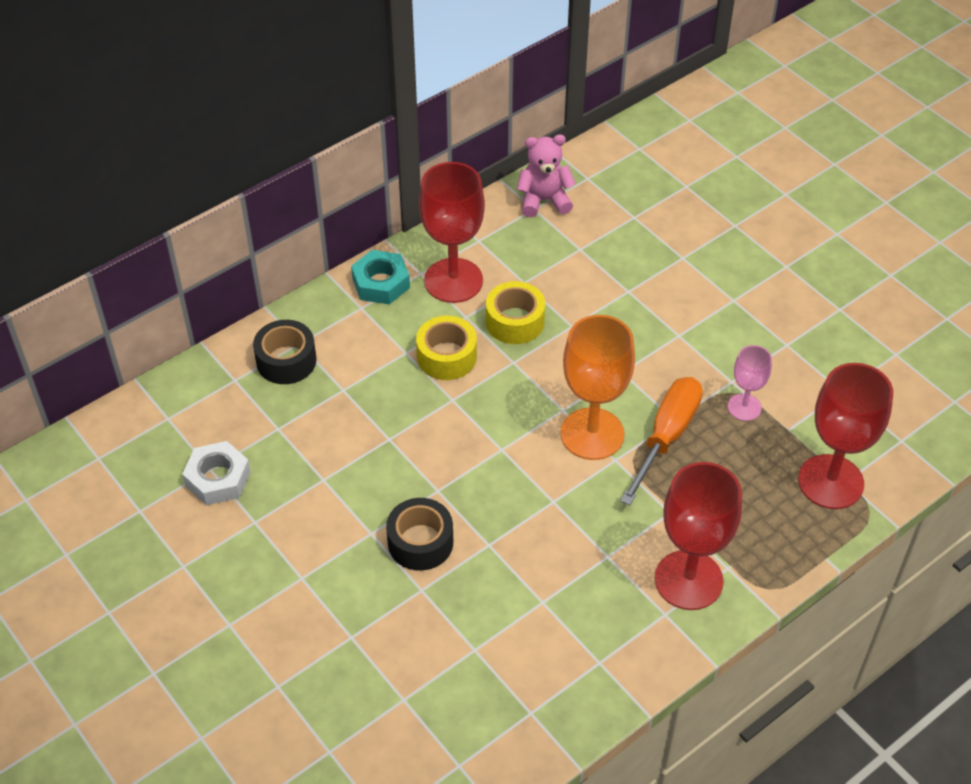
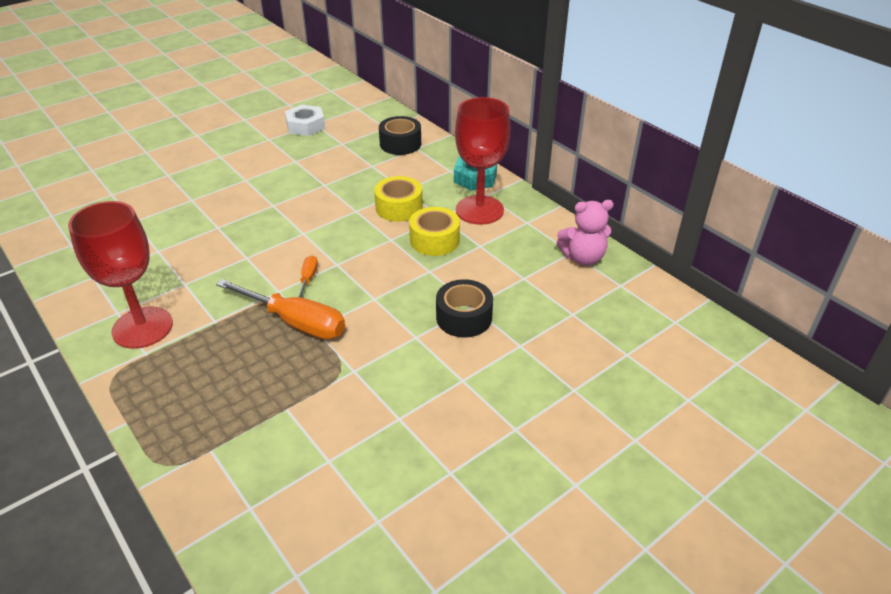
camera: 90 degrees right, 10 degrees down
black tape [386,498,453,571] -> black tape moved to [436,279,493,337]
pink teddy bear [517,135,576,217] -> pink teddy bear turned 90 degrees clockwise [556,200,614,265]
orange goblet [560,315,635,460] -> orange screwdriver [298,255,318,298]
pink goblet [728,345,772,421] -> none
red goblet [798,363,893,509] -> none

